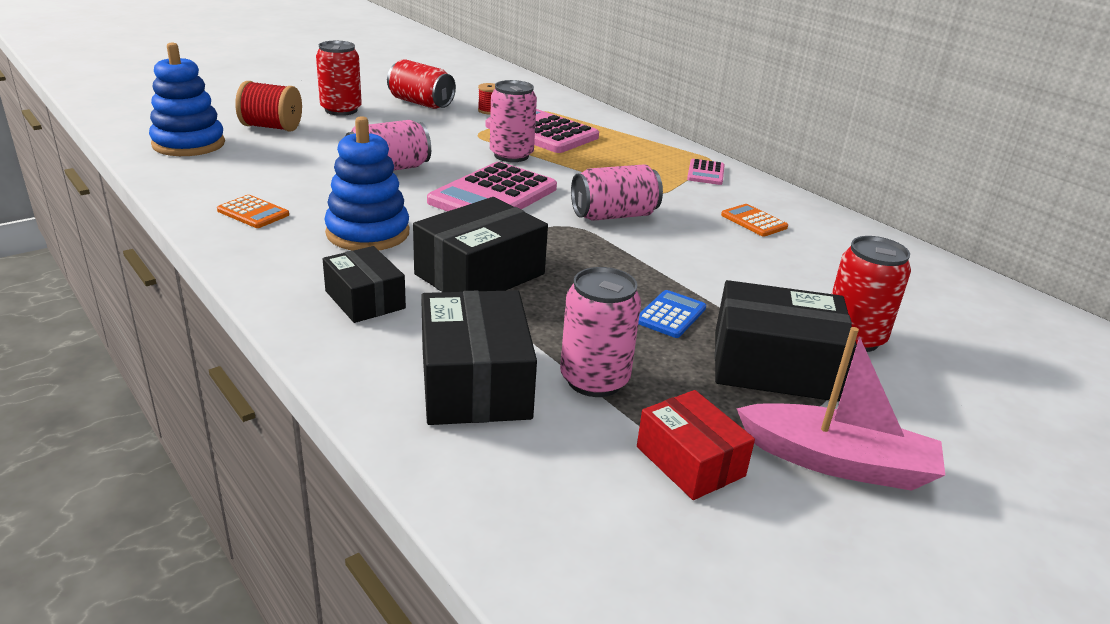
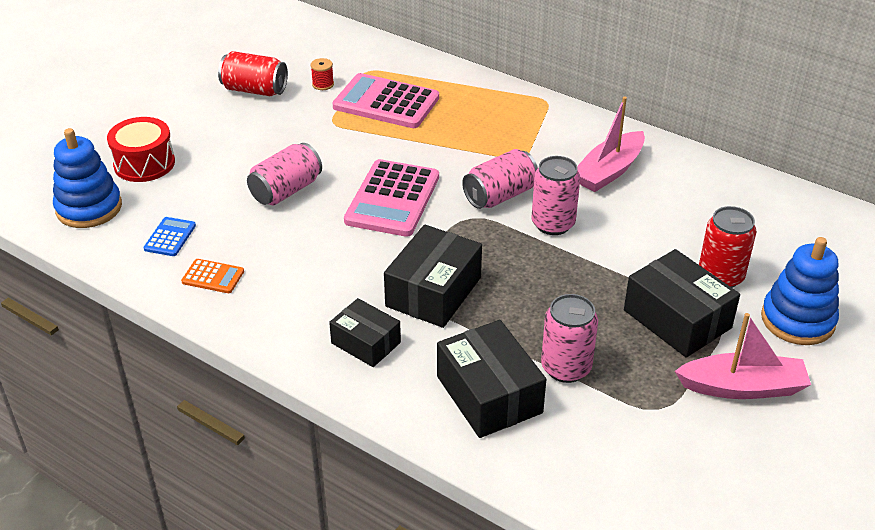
camera: 15 degrees left, 10 degrees up
red spool [235,81,302,132] -> red drum [107,117,175,182]
red can [316,41,362,116] -> none
blue stacking toy [324,116,409,251] -> blue stacking toy moved to [761,237,839,345]
pink can [490,80,537,162] -> pink can moved to [531,156,580,235]
red box [637,390,755,500] -> none
blue calculator [638,290,706,338] -> blue calculator moved to [144,217,196,256]
pink calculator [687,159,725,185] -> none
black box [715,280,857,402] -> black box turned 60 degrees clockwise [624,249,740,358]
orange calculator [721,204,788,237] -> pink boat [577,96,645,192]

